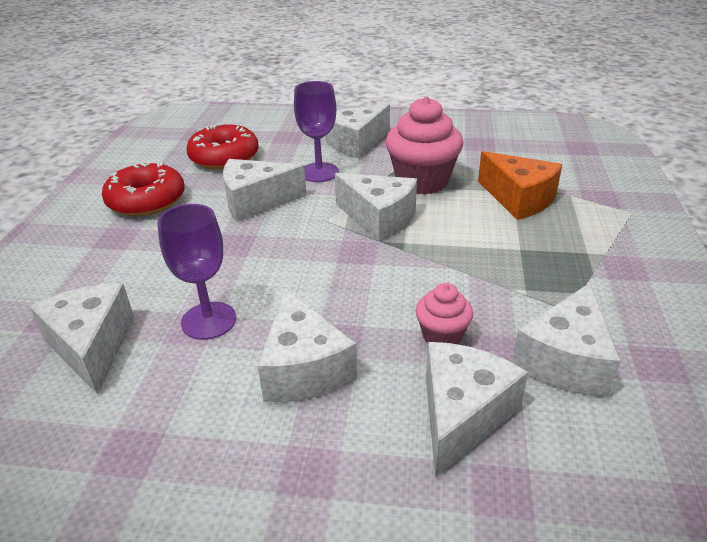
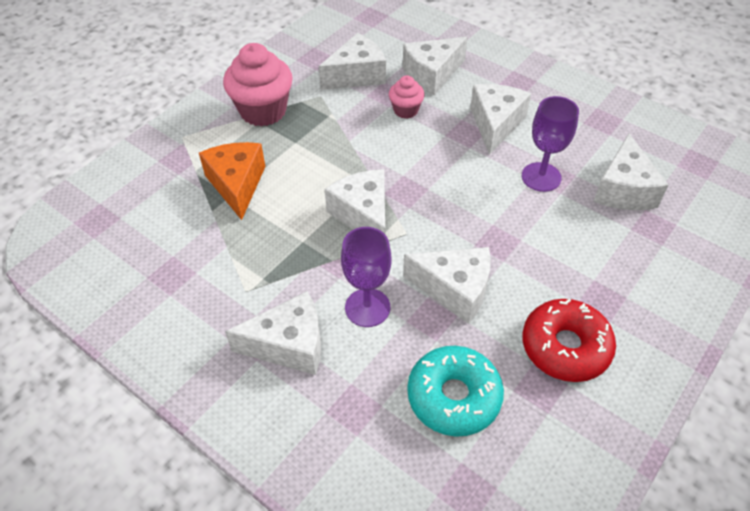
camera: 150 degrees left, 15 degrees up
red donut [186,123,259,170] -> turquoise donut [407,346,504,437]
pink cupcake [385,96,463,195] -> pink cupcake moved to [223,43,293,126]

